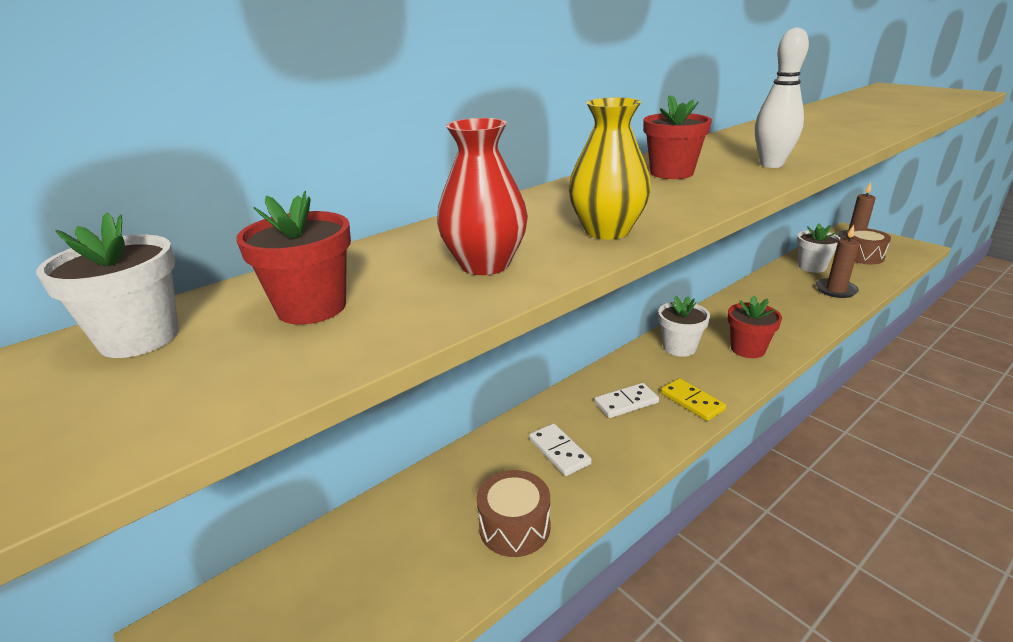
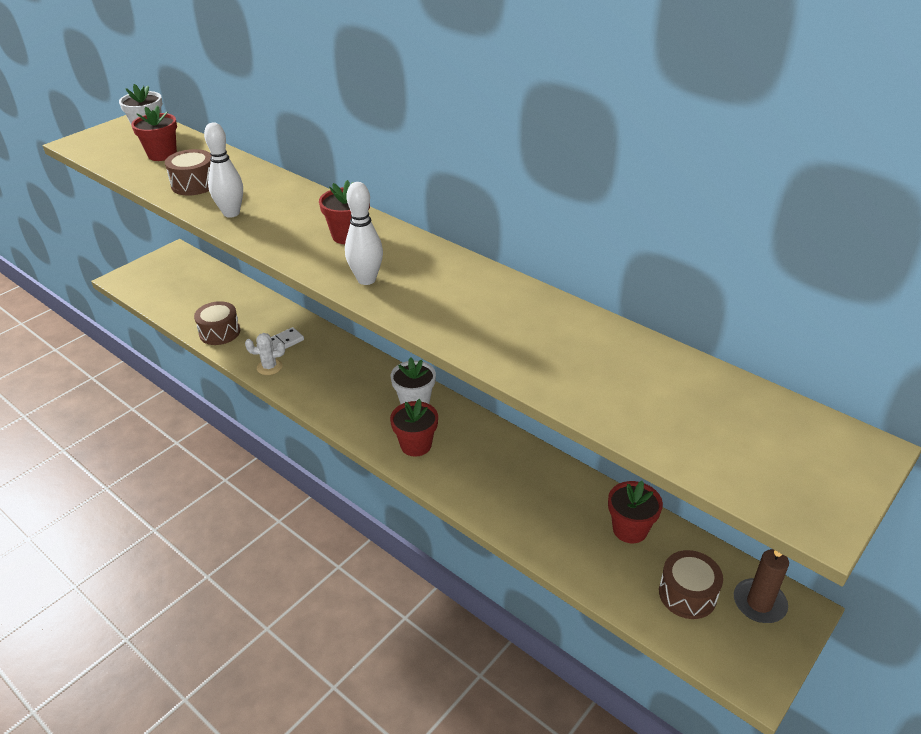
camera: 80 degrees right, 10 degrees up
red vase [437,118,528,275] -> brown drum [165,149,211,196]
yellow vase [569,97,651,239] -> white bowling pin [204,123,243,218]
white domino [594,383,659,418] -> none
yellow domino [661,378,726,421] -> none
white flower pot [797,223,841,273] -> red flower pot [608,481,663,543]
brown candle [816,225,860,298] -> none
none -> white cactus [245,333,285,375]

